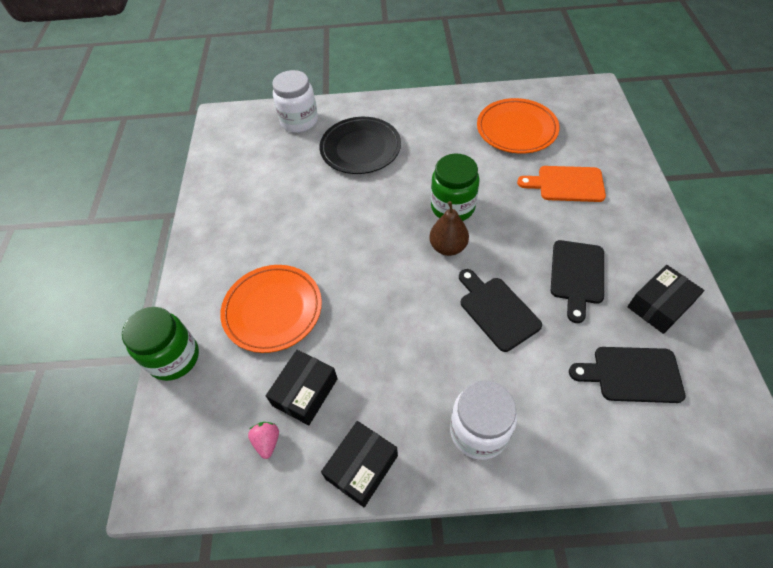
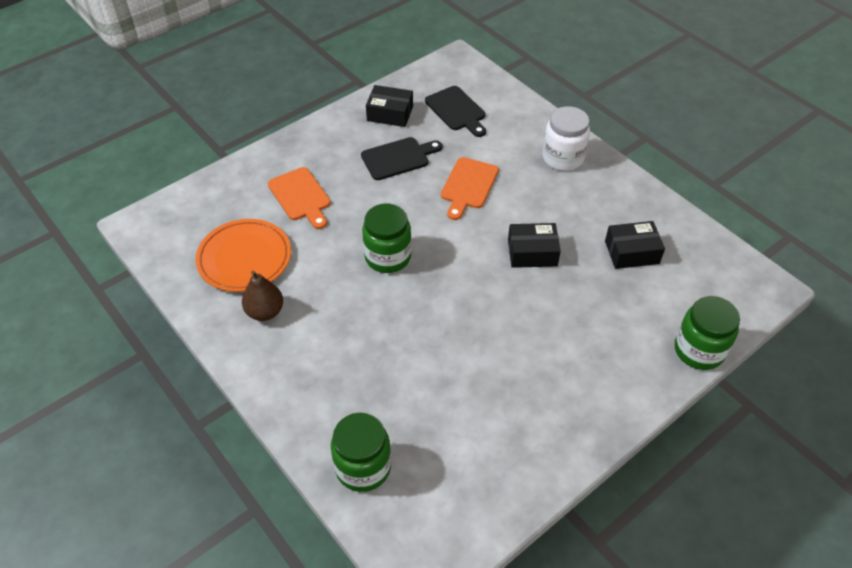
camera: 130 degrees left, 5 degrees down
orange plate [220,265,322,353] -> none
pink strawberry [248,422,279,459] -> none
white jar [272,70,318,133] -> green jar [331,413,391,492]
black plate [319,117,401,174] -> none
black box [321,421,398,507] -> black box moved to [508,223,561,268]
brown pear [429,201,469,256] -> brown pear moved to [242,271,283,321]
black cutting board [459,269,542,352] -> orange cutting board [441,157,499,220]

